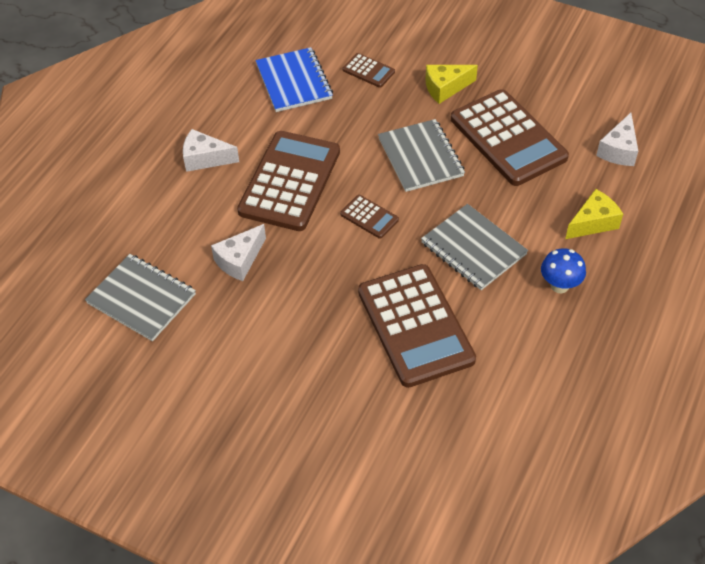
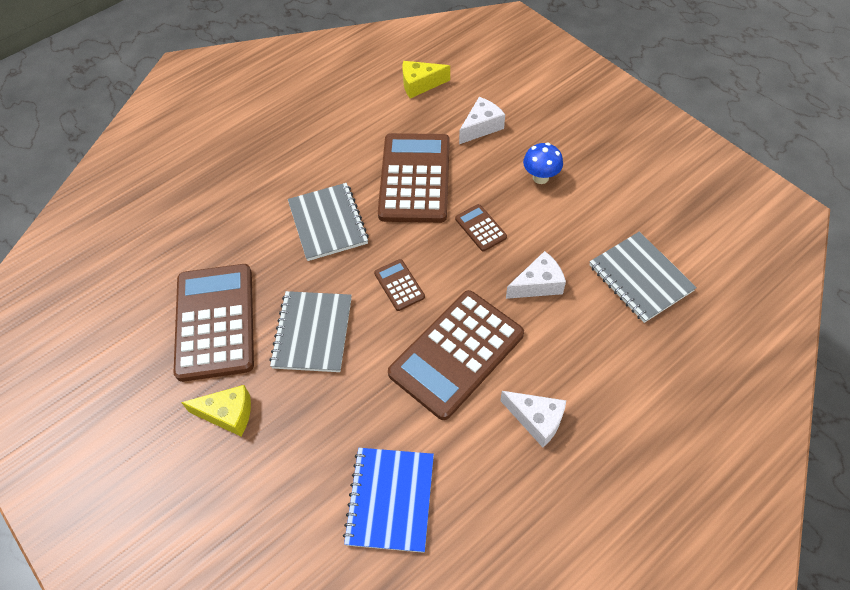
camera: 155 degrees left, 5 degrees up
brown calculator [343,53,395,88] -> brown calculator moved to [455,204,507,252]
blue mushroom [541,248,586,293] -> blue mushroom moved to [523,143,563,184]
yellow cheese [565,189,623,239] -> yellow cheese moved to [402,61,450,98]
white cheese [596,113,638,166] -> white cheese moved to [459,97,505,144]

